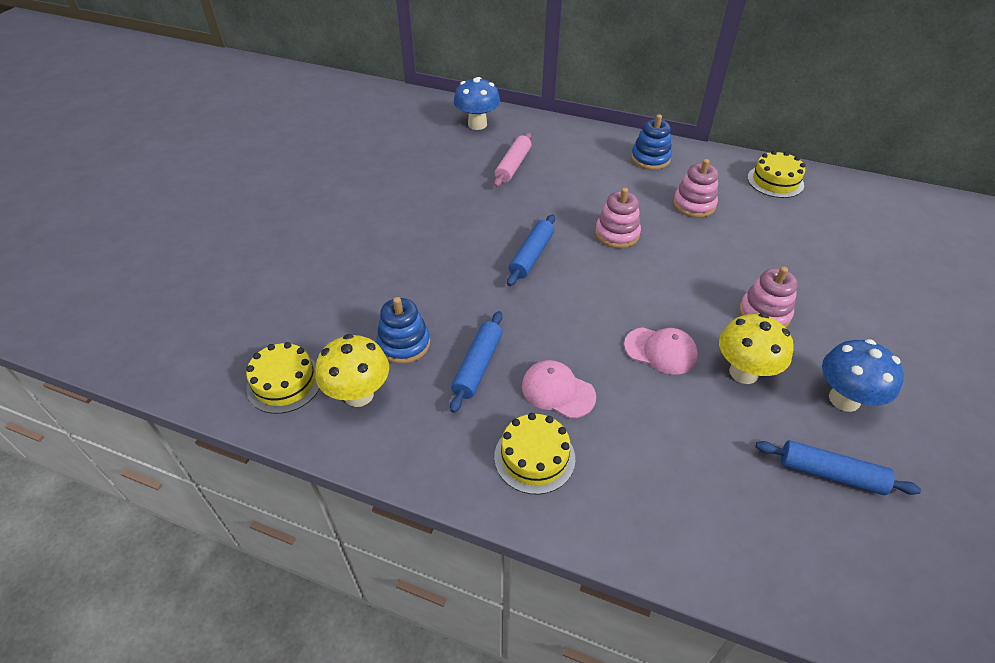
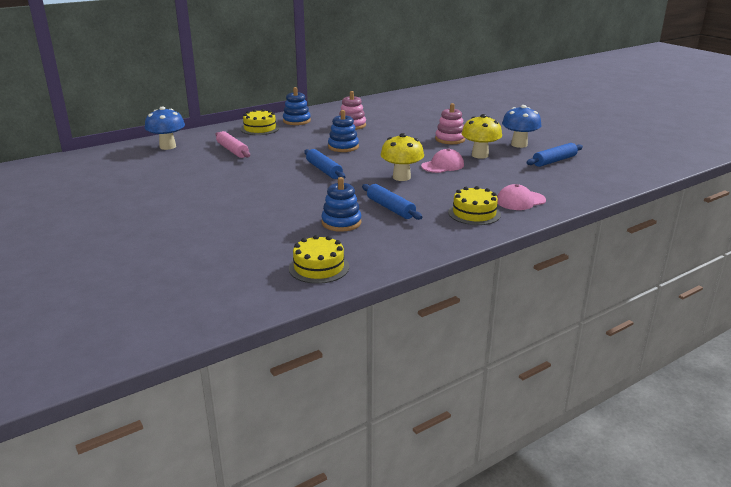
camera: 55 degrees left, 20 degrees down
yellow mushroom [315,334,389,407] -> yellow mushroom moved to [381,133,424,181]
pink cap [522,360,596,419] -> pink cap moved to [497,184,546,210]
pink stacking toy [595,188,641,248] -> blue stacking toy [328,110,359,152]
yellow cake [747,150,805,198] -> yellow cake moved to [241,109,279,135]

